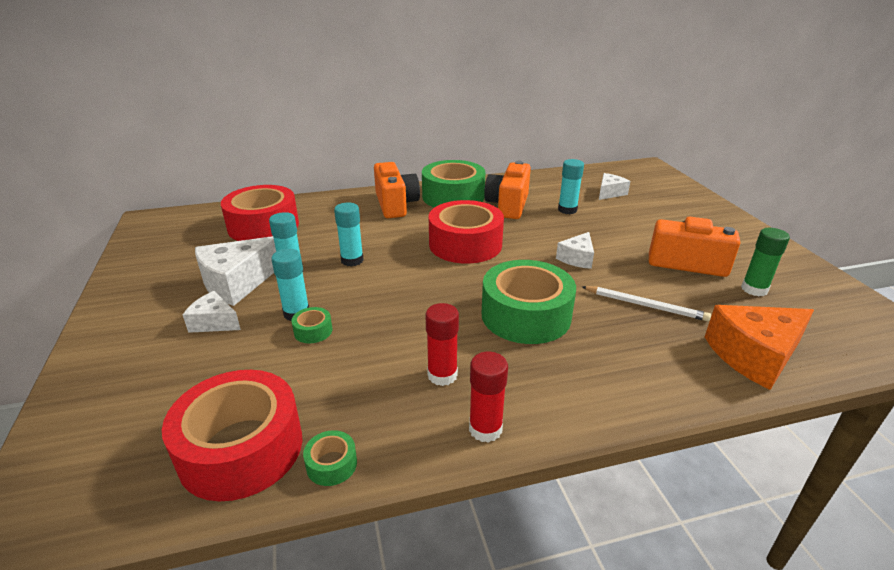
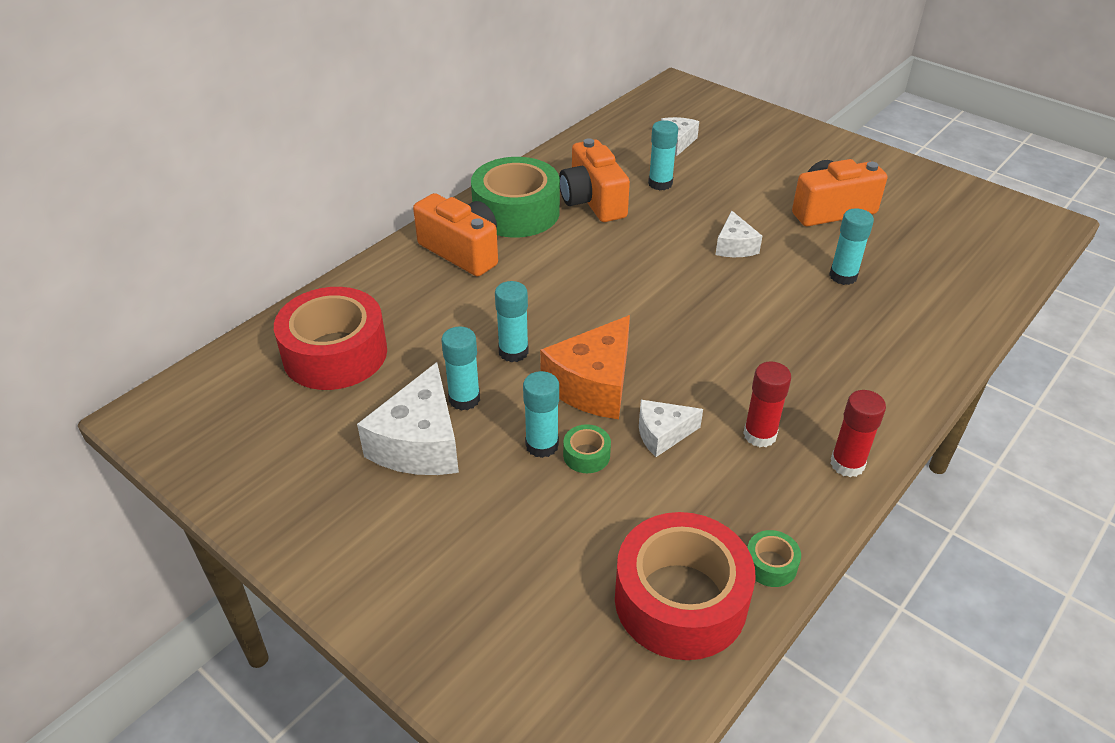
camera: 35 degrees left, 10 degrees up
white cheese [183,291,241,333] -> white cheese moved to [639,400,703,457]
red tape [429,200,504,264] -> none
green tape [482,260,576,344] -> none
white pencil [582,286,711,321] -> turquoise glue stick [829,208,874,285]
orange cheese [705,305,814,390] -> orange cheese moved to [540,315,630,419]
green glue stick [741,228,790,296] -> none

